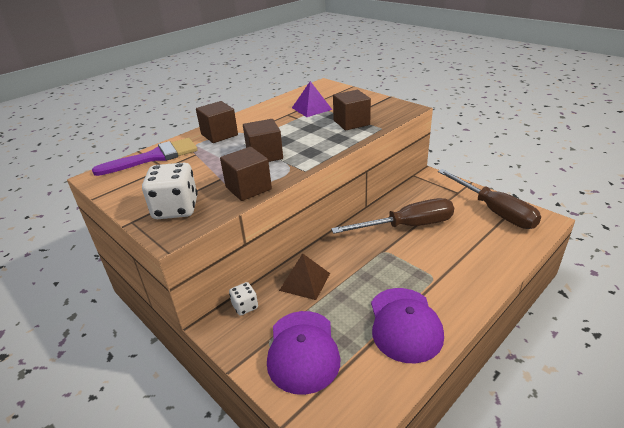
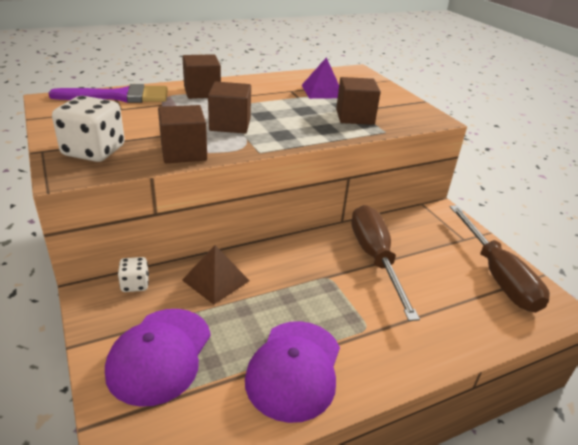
camera: 15 degrees right, 0 degrees up
brown screwdriver [331,198,454,234] -> brown screwdriver turned 105 degrees counterclockwise [351,205,420,321]

